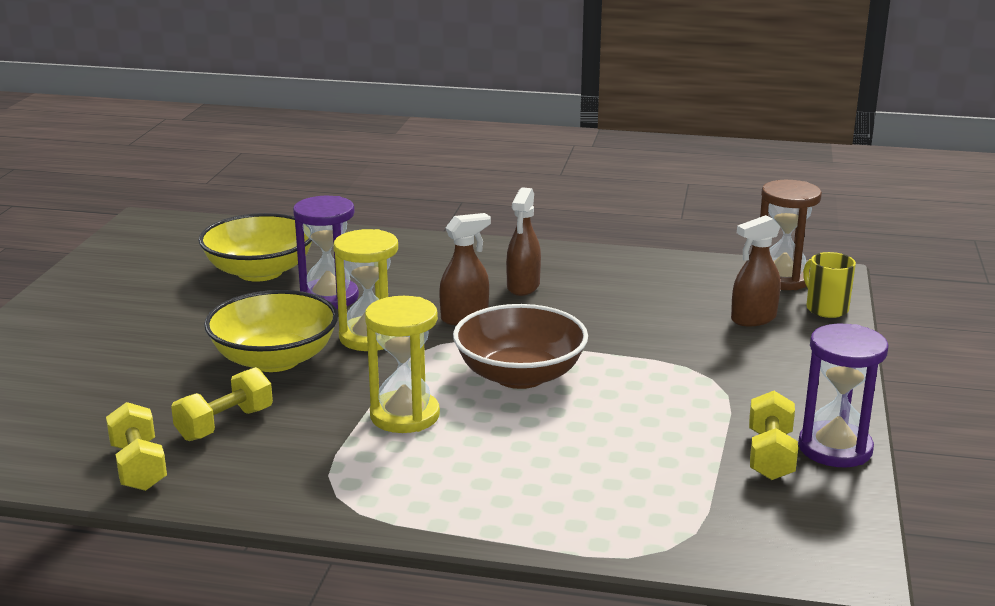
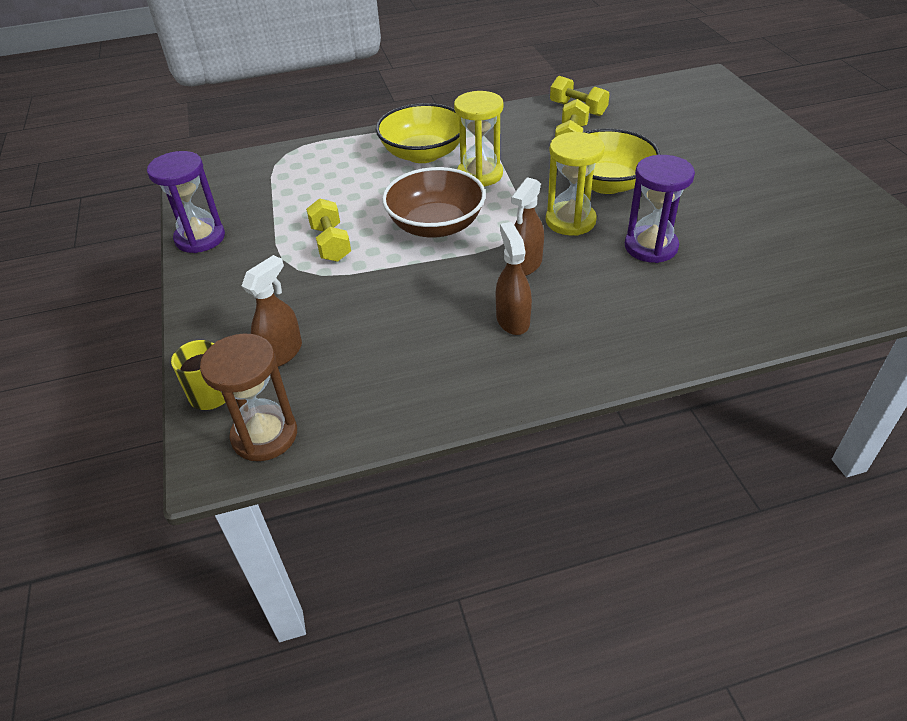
camera: 155 degrees right, 20 degrees up
yellow bowl [198,213,312,282] -> yellow bowl moved to [376,103,460,163]
yellow dumbbell [749,391,798,480] -> yellow dumbbell moved to [306,198,351,262]

